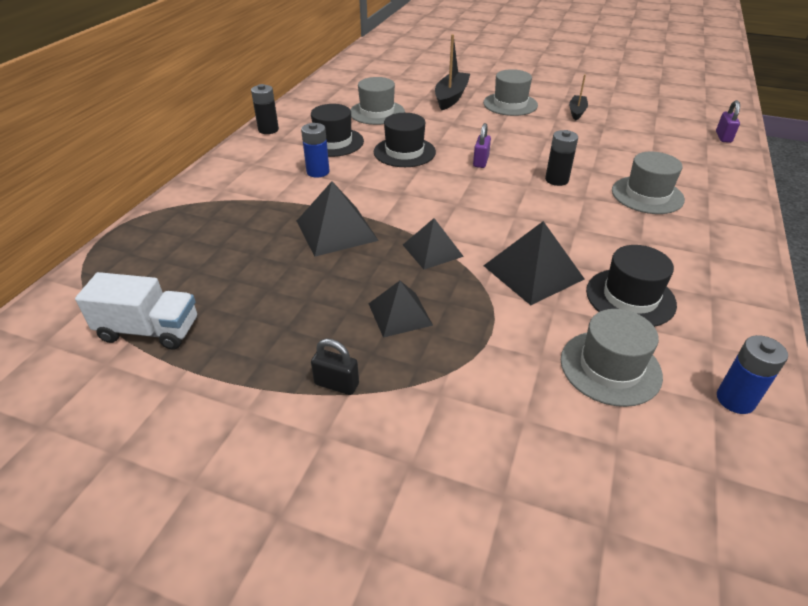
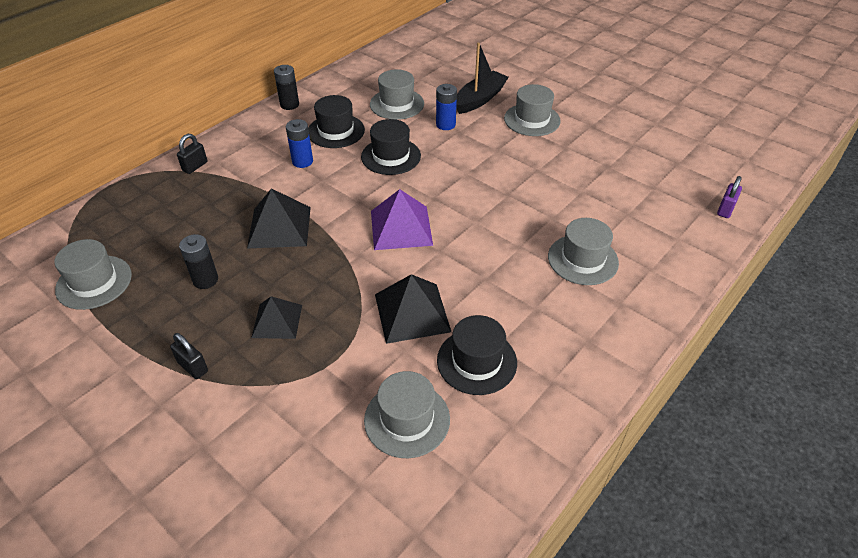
camera: 20 degrees right, 5 degrees up
white truck [75,272,197,350] -> grey hat [54,239,132,310]
black pyramid [403,218,464,269] -> none
purple padlock [473,123,491,168] -> none
black battery [545,130,578,186] -> black battery moved to [179,234,218,289]
black boat [569,74,588,121] -> none
blue battery [717,335,788,414] -> blue battery moved to [436,84,457,130]
none -> black padlock [177,134,207,174]
none -> purple pyramid [371,189,433,250]

